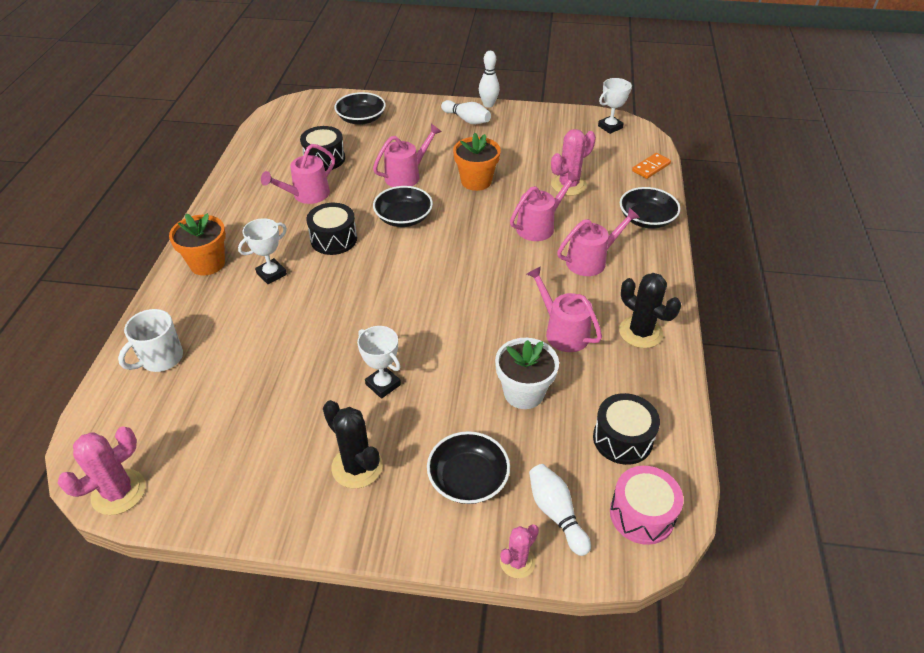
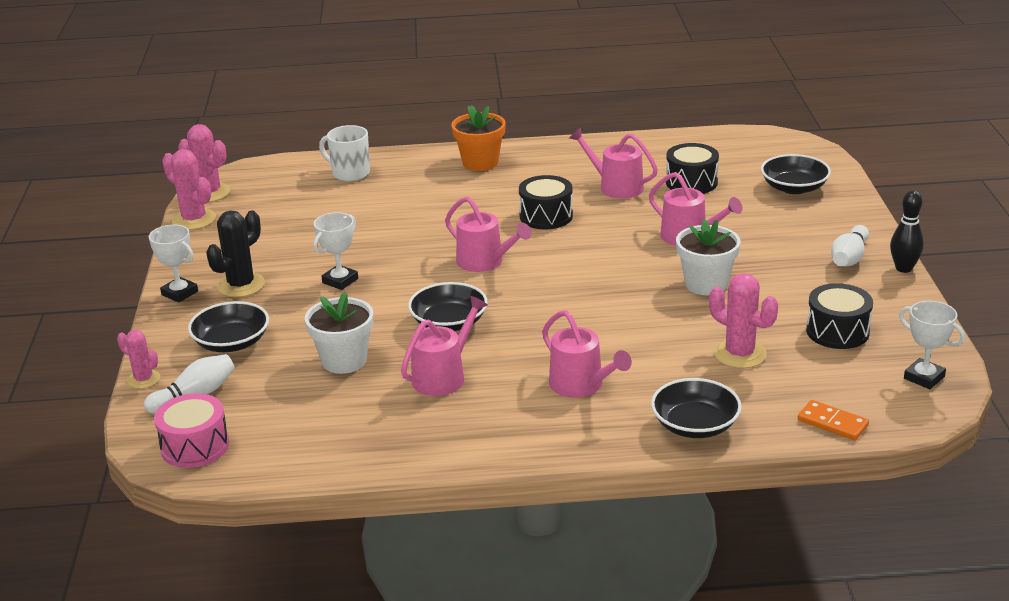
camera: 80 degrees right, 15 degrees down
white trophy [238,218,287,284] -> white trophy moved to [149,225,198,303]
black bowl [373,186,433,227] -> black bowl moved to [408,282,488,331]
orange flower pot [453,133,501,191] -> white flower pot [676,219,741,295]
white bowling pin [479,51,500,108] -> black bowling pin [890,190,924,273]
pink watering can [510,171,580,241] -> pink watering can moved to [445,196,531,272]
black drum [593,393,660,465] -> black drum moved to [806,283,873,349]
black cactus [619,273,681,348] -> none
none -> pink cactus [162,149,216,230]

